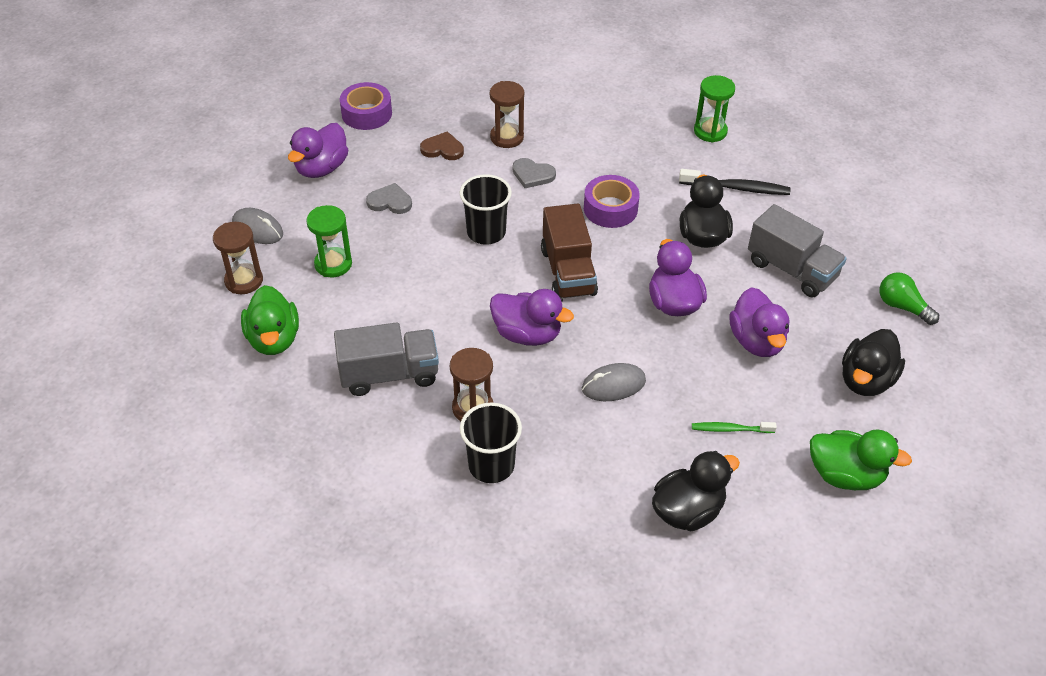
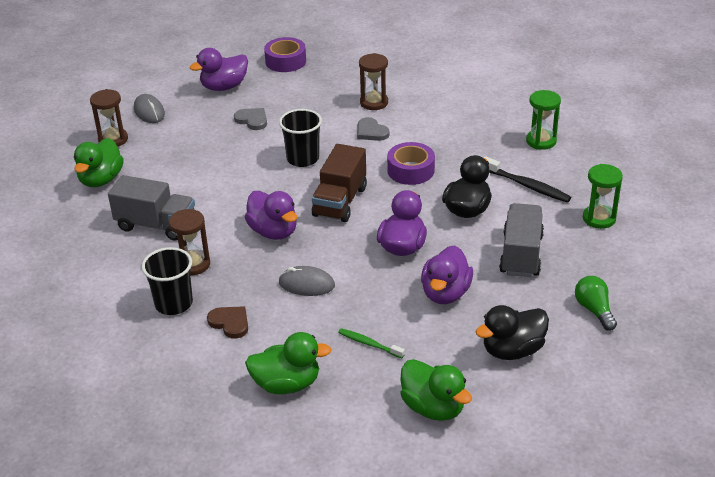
camera: 30 degrees right, 10 degrees down
green hourglass [306,205,352,277] -> green hourglass moved to [583,164,623,229]
brown heart [420,131,464,160] -> brown heart moved to [207,306,248,339]
black duck [652,451,740,531] -> green duck [245,332,332,394]
grey truck [748,204,847,297] -> grey truck turned 150 degrees counterclockwise [499,203,544,277]

